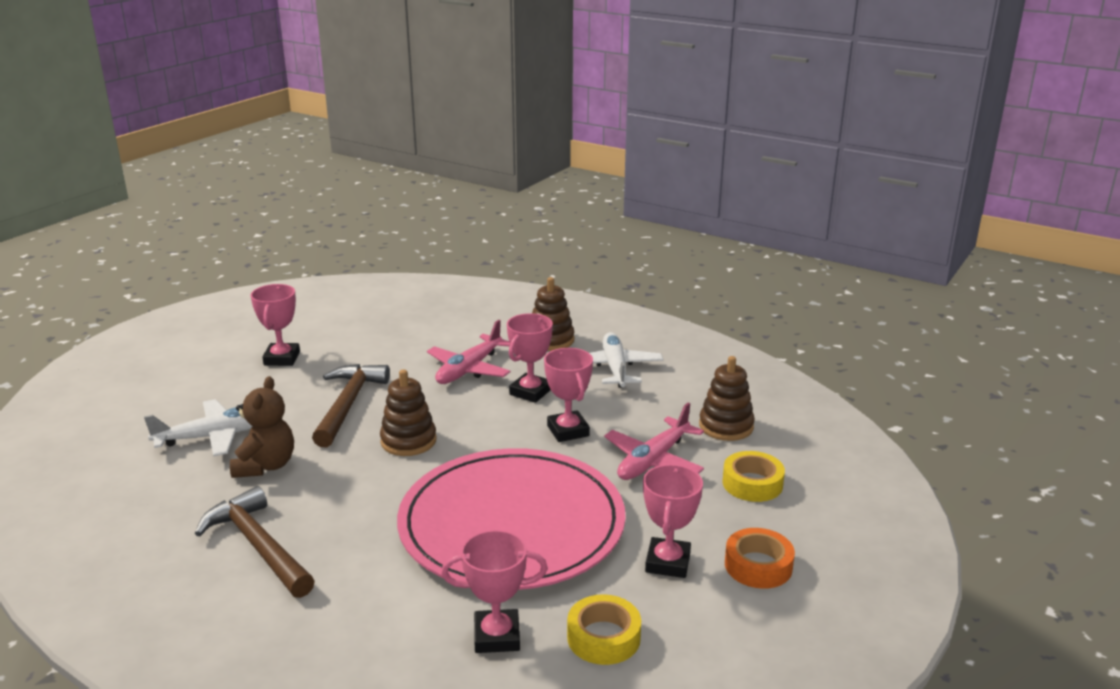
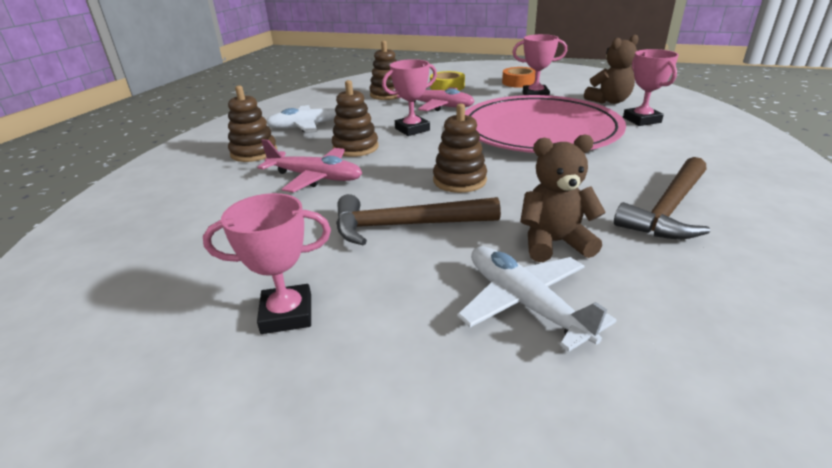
camera: 100 degrees left, 5 degrees up
pink trophy [507,313,553,403] -> brown stacking toy [332,80,379,157]
yellow tape [567,594,641,665] -> brown teddy bear [584,35,639,104]

